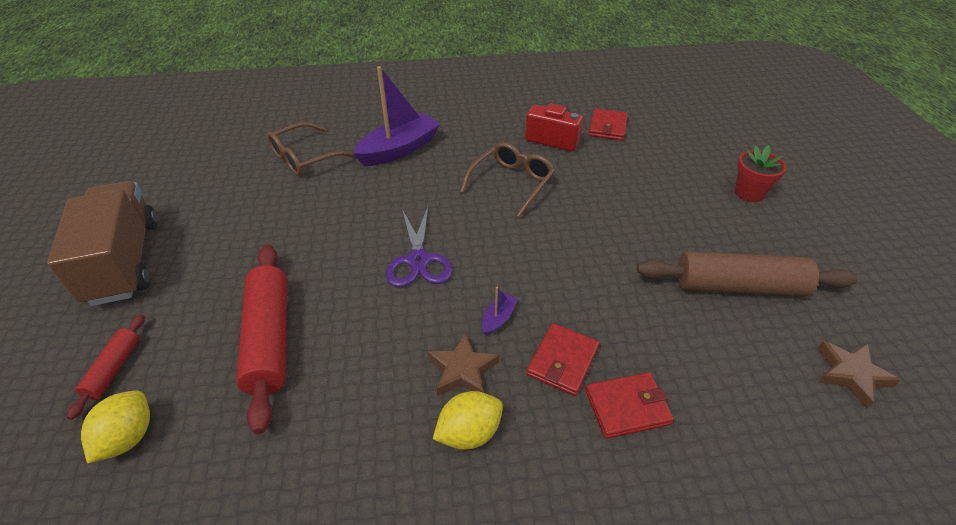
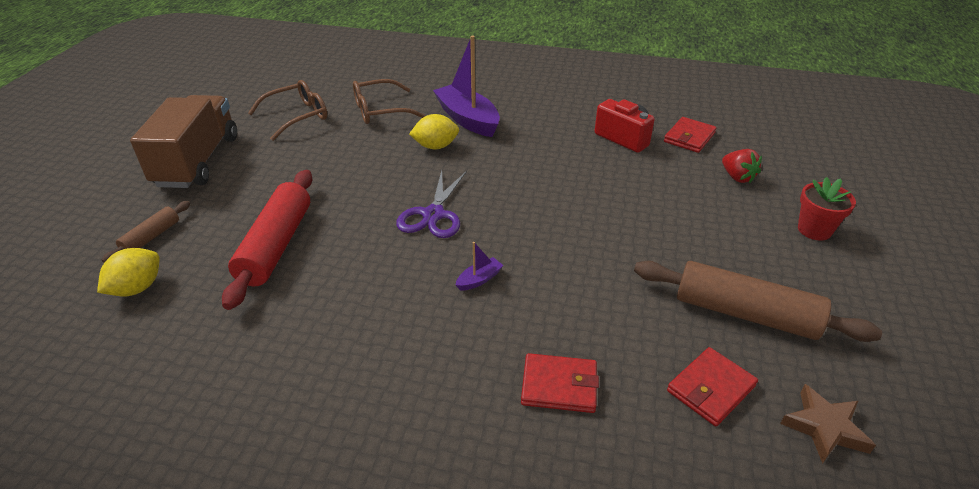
camera: 20 degrees right, 5 degrees down
red rolling pin [67,314,145,420] -> brown rolling pin [102,201,190,263]
purple boat [353,66,440,166] -> purple boat turned 105 degrees counterclockwise [433,36,500,137]
brown star [428,332,499,396] -> none
yellow lemon [433,391,503,450] -> yellow lemon moved to [409,114,459,149]
brown glasses [460,142,555,218] -> brown glasses moved to [248,80,327,141]
red wallet [526,323,600,396] -> red wallet moved to [667,347,758,426]
none -> red strawberry [722,149,762,183]

